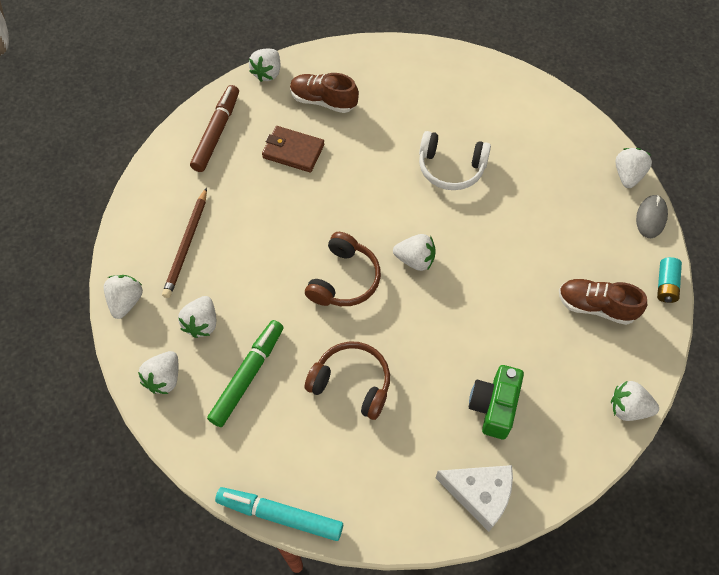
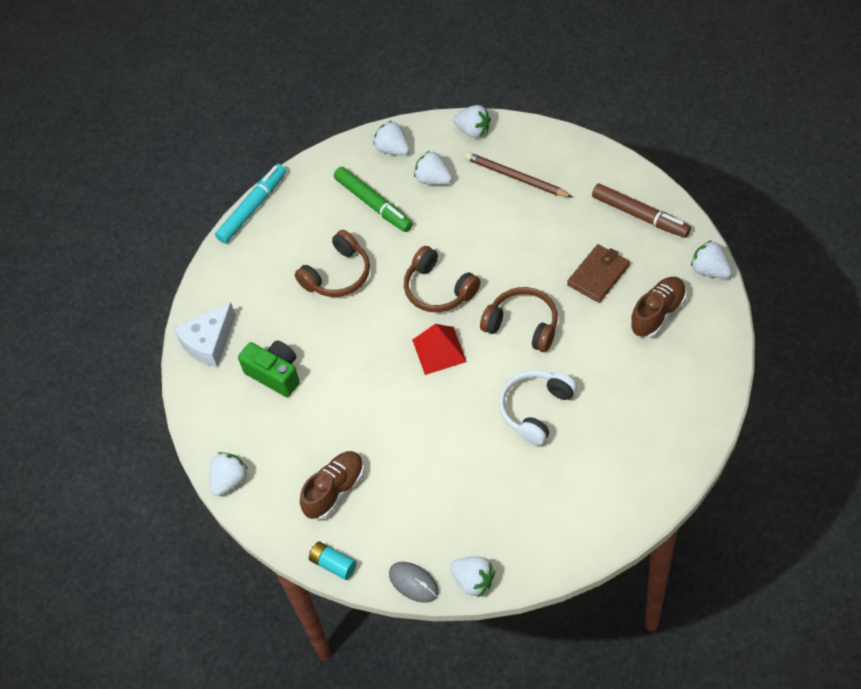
camera: 115 degrees right, 5 degrees down
white strawberry [393,234,435,271] -> red pyramid [412,324,467,375]
none -> brown headphones [480,287,558,352]

